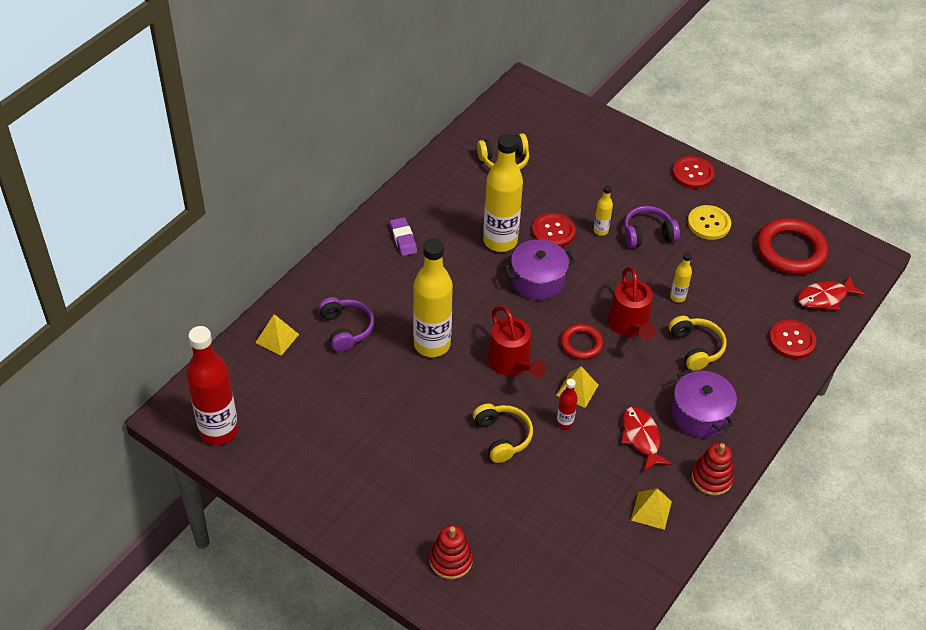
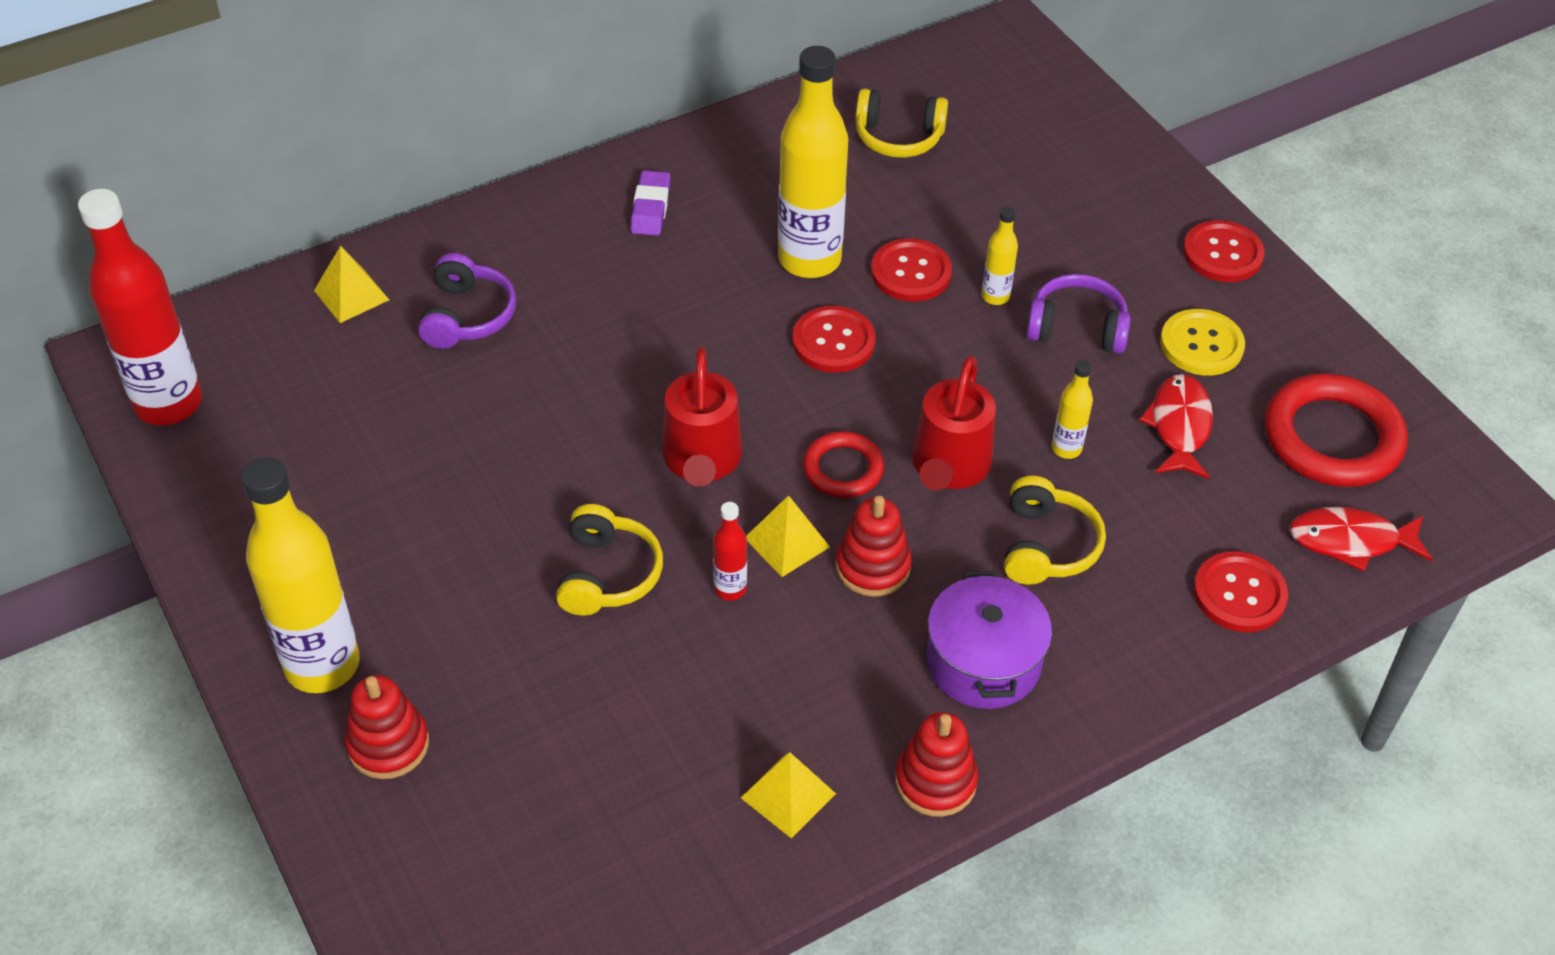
camera: 25 degrees right, 0 degrees up
yellow bottle [413,238,453,357] -> yellow bottle moved to [241,457,360,693]
purple pot [504,239,575,300] -> red button [793,306,876,373]
red fish [621,407,672,471] -> red fish moved to [1139,374,1213,479]
none -> red stacking toy [836,496,912,597]

